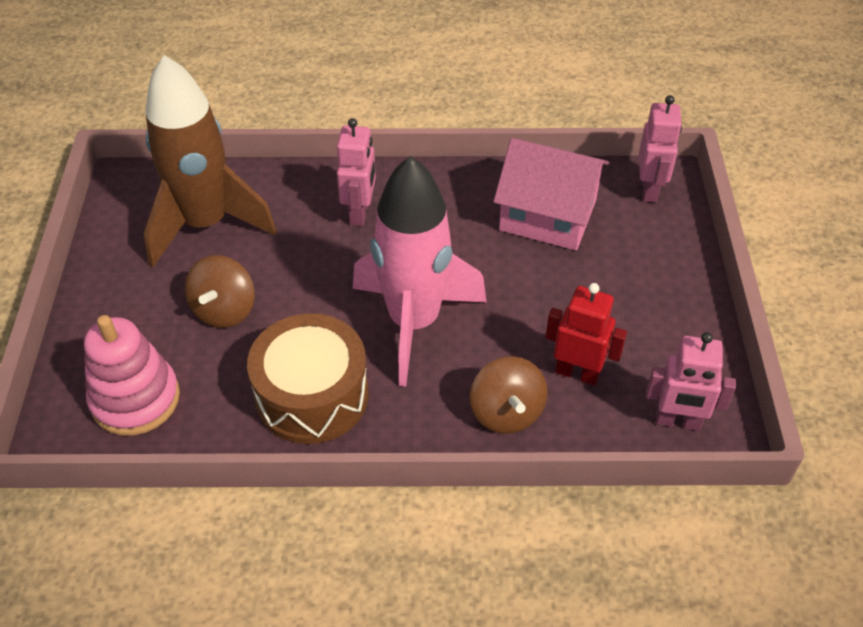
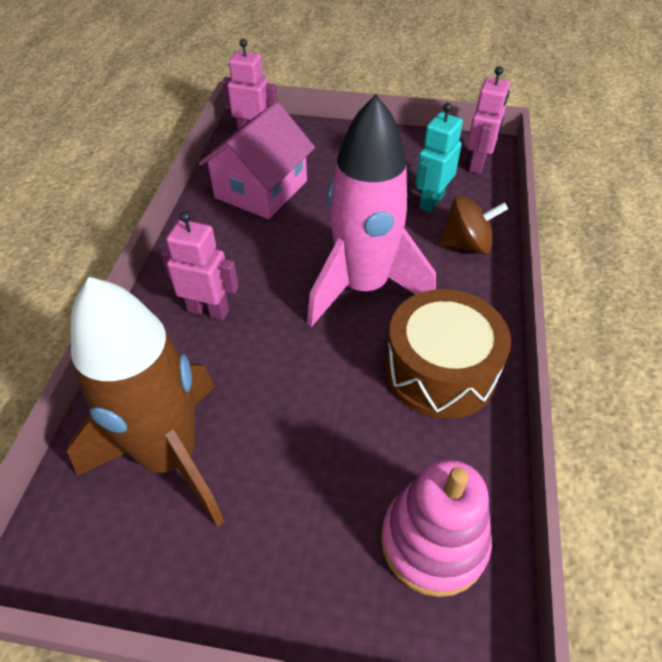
camera: 80 degrees left, 0 degrees up
brown spinning top [185,255,254,328] -> none
red robot [545,283,627,386] -> turquoise robot [416,103,463,213]

